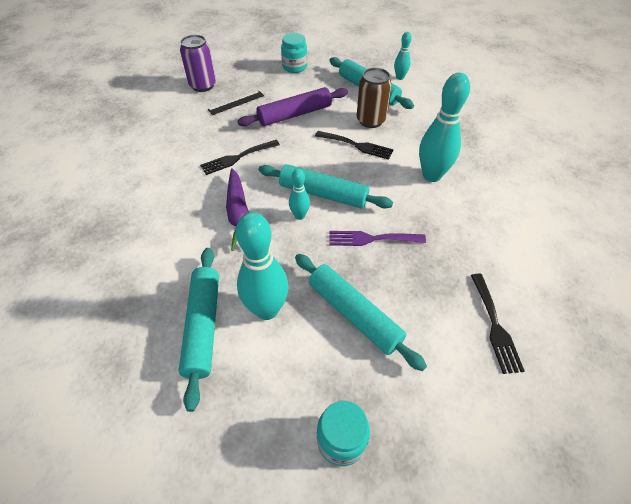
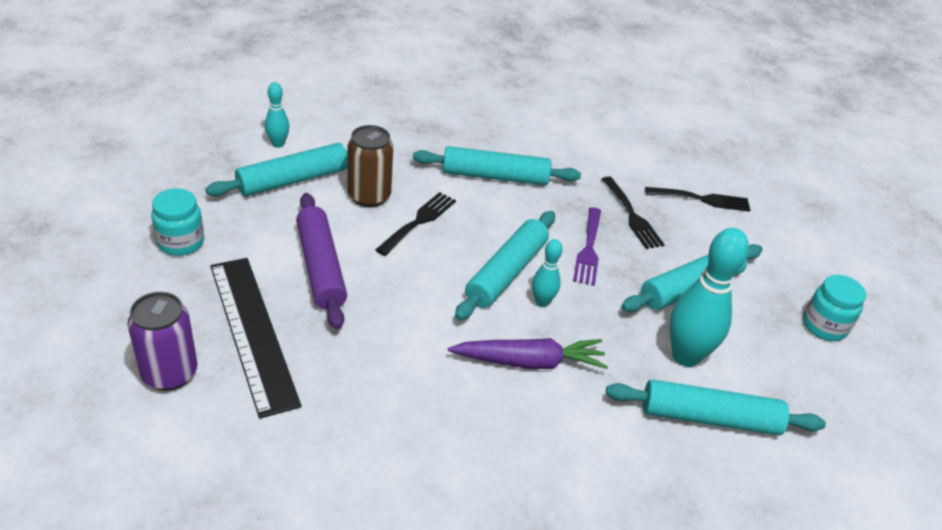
camera: 85 degrees left, 10 degrees down
black fork [200,140,280,175] -> black fork moved to [602,176,665,249]
black ruler [208,91,264,115] -> black ruler [210,258,302,419], size x2.00
turquoise bowling pin [419,73,470,182] -> turquoise rolling pin [413,146,581,185]

